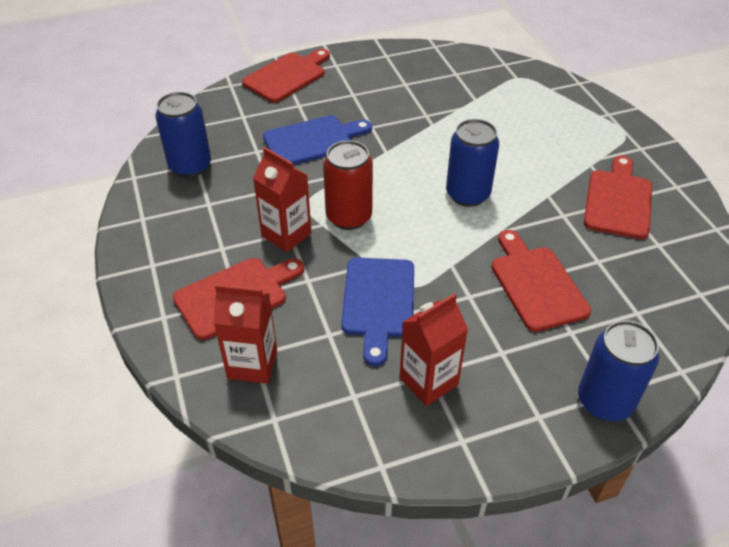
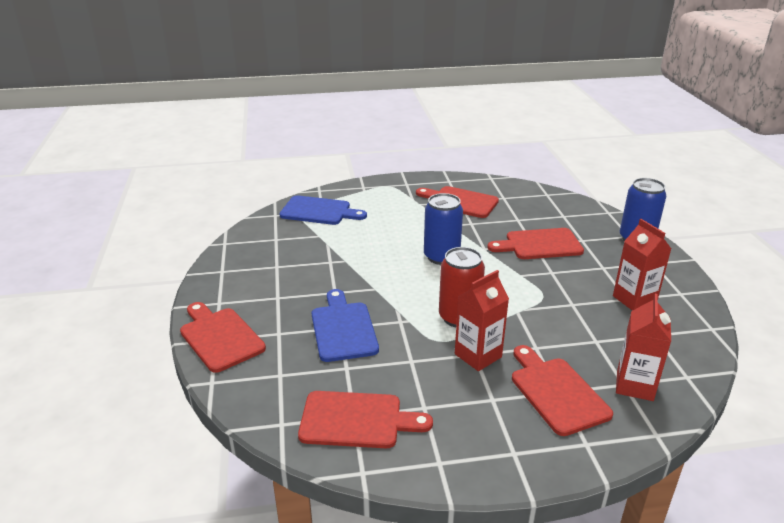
camera: 80 degrees left, 15 degrees down
blue can [155,92,211,178] -> red cutting board [298,391,433,448]
blue cutting board [341,257,414,366] -> blue cutting board moved to [279,195,367,225]

